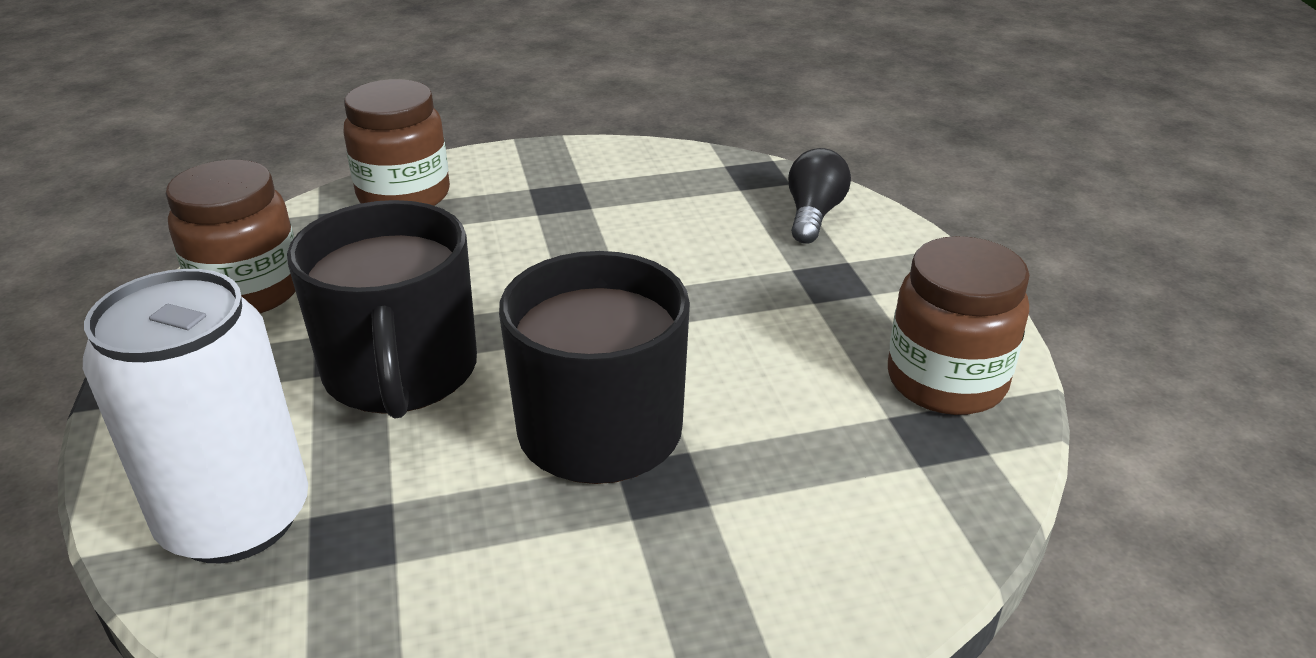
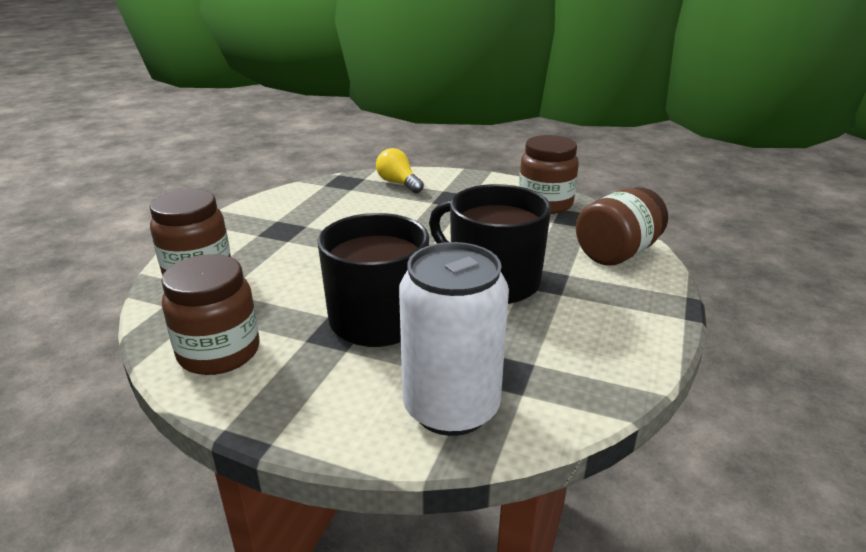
camera: 55 degrees left, 5 degrees down
black light bulb [788,148,851,244] -> yellow light bulb [376,148,424,193]
none -> brown jar [576,187,668,266]

